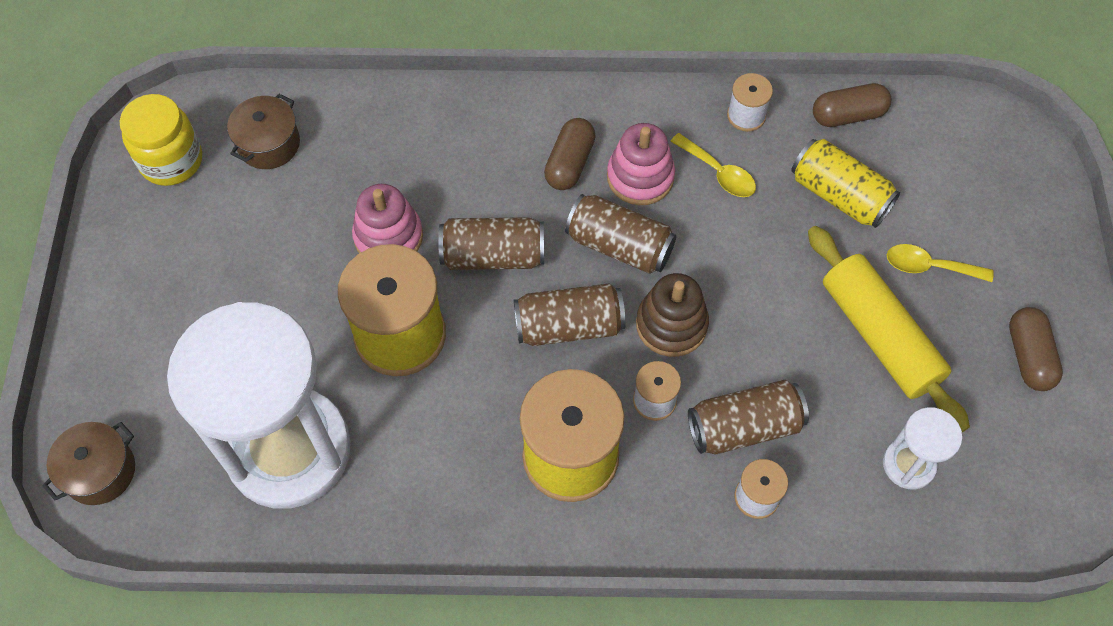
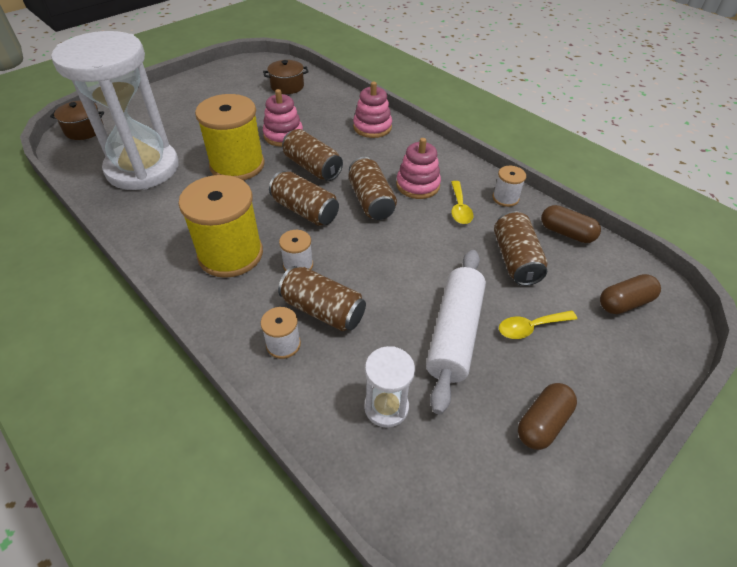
camera: 45 degrees right, 15 degrees down
yellow jar [120,94,202,186] -> none
brown capsule [544,118,596,190] -> brown capsule moved to [600,274,661,314]
brown stacking toy [636,273,709,357] -> none
yellow can [791,139,900,228] -> brown can [494,211,548,286]
yellow rolling pin [808,226,970,432] -> white rolling pin [426,250,486,414]
yellow spoon [887,244,994,282] -> yellow spoon turned 75 degrees counterclockwise [499,310,577,339]
none -> pink stacking toy [353,82,392,138]

